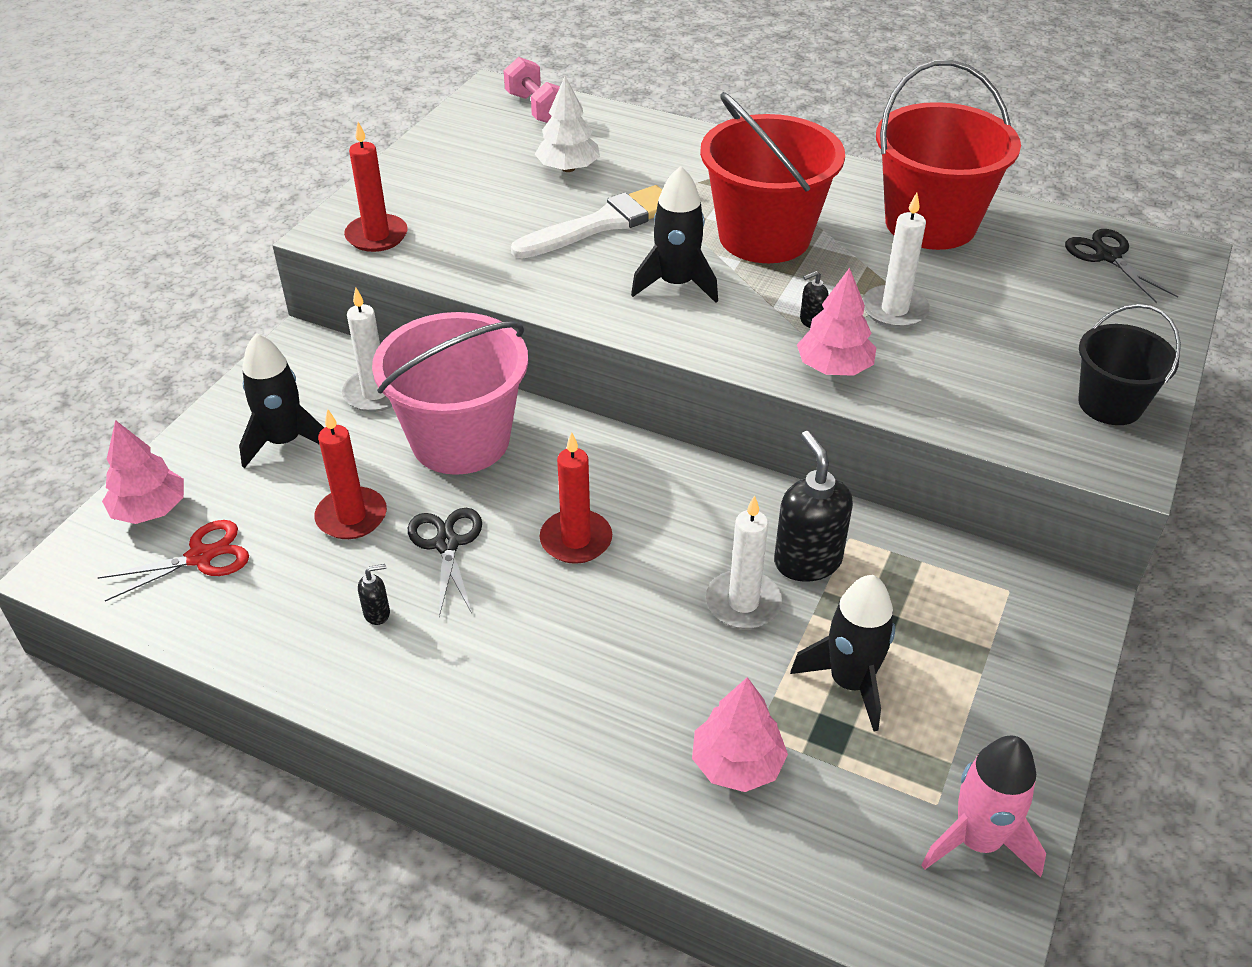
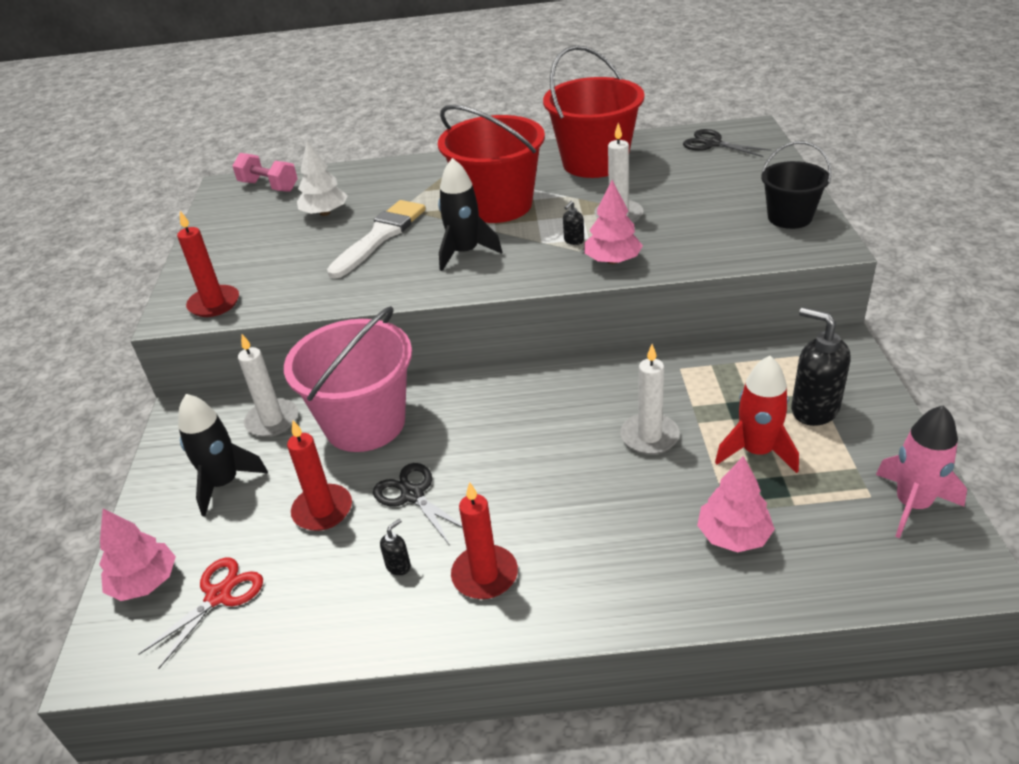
camera: 25 degrees left, 5 degrees down
red candle [540,432,612,564] -> red candle moved to [451,482,518,599]
black soap dispenser [774,431,853,582] -> black soap dispenser moved to [791,307,850,426]
black rocket [790,575,895,732] -> red rocket [715,356,799,473]

